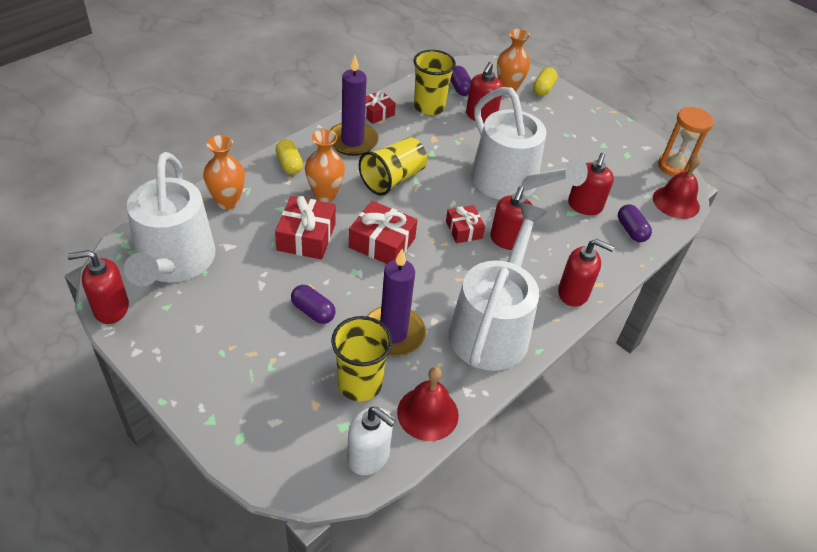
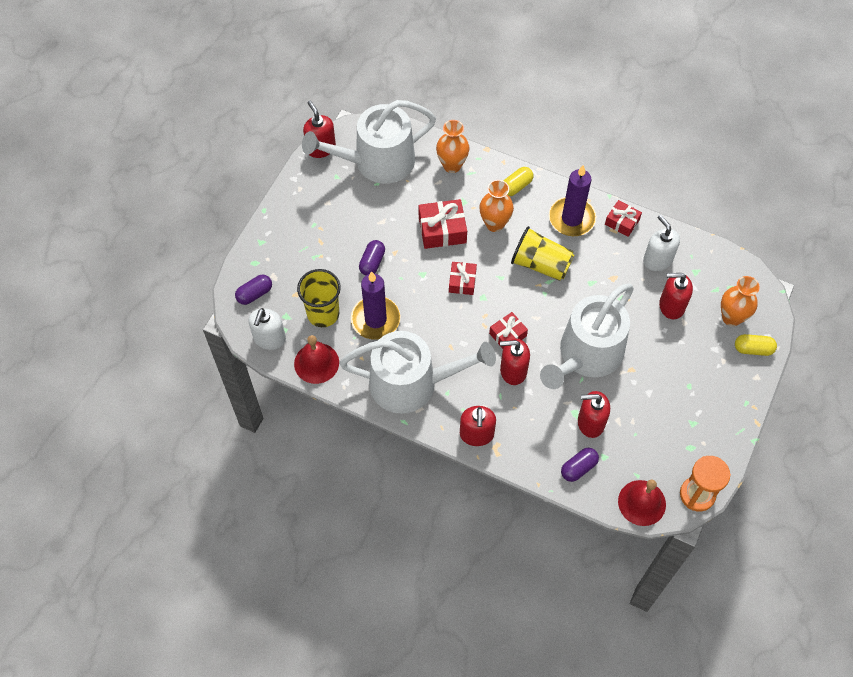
camera: 75 degrees right, 15 degrees up
red gift [349,201,417,264] -> red gift [449,262,477,295], size x0.63
yellow cup [413,50,456,115] -> white soap dispenser [643,215,680,271]
purple capsule [450,66,472,96] -> purple capsule moved to [235,275,272,305]

